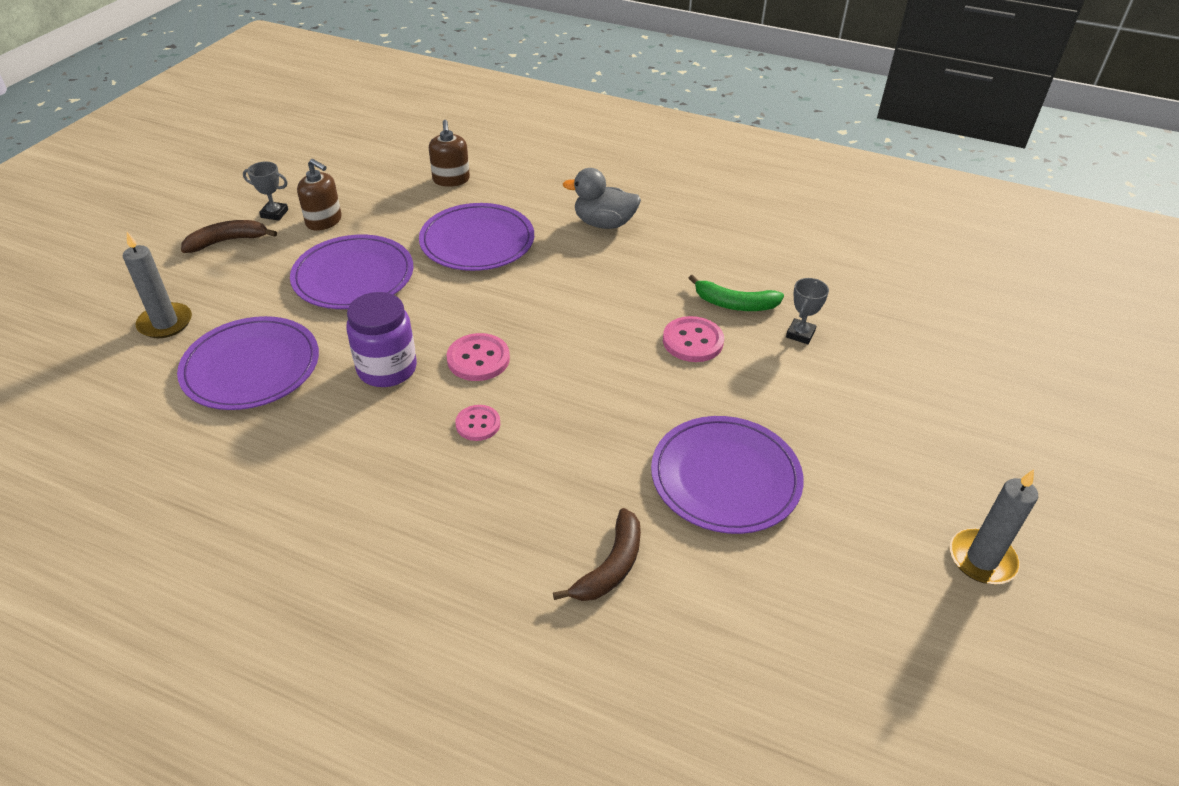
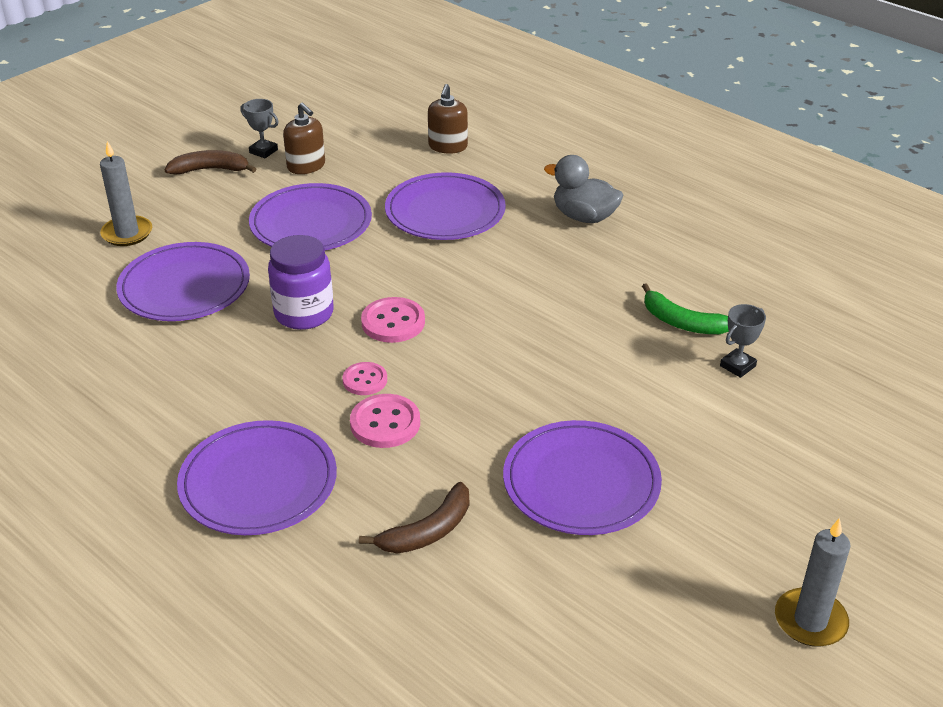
camera: 20 degrees right, 5 degrees down
pink button [663,316,724,362] -> pink button moved to [350,394,420,448]
none -> purple plate [177,420,337,535]

